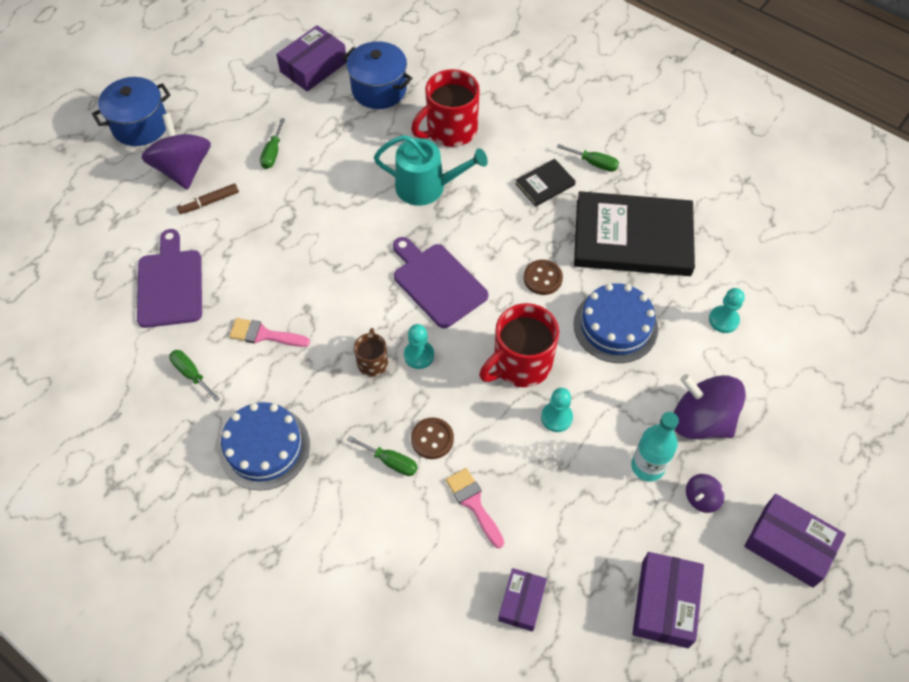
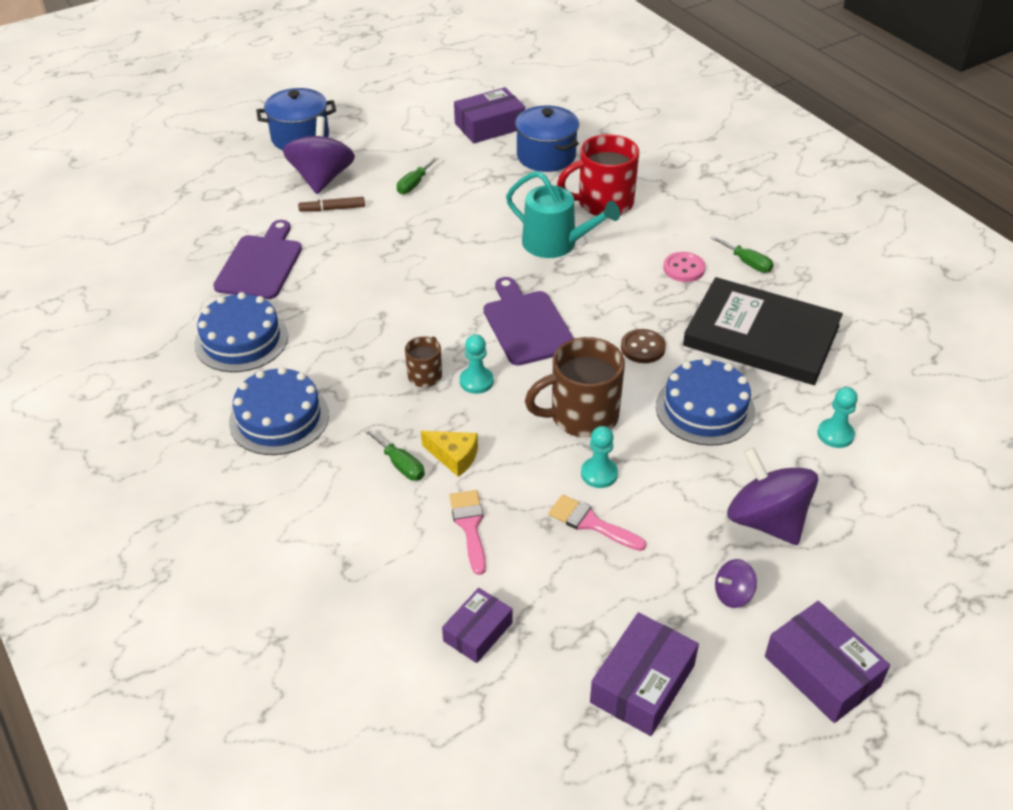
camera: 20 degrees right, 15 degrees down
green screwdriver [169,350,220,402] -> blue cake [194,292,288,372]
pink brush [229,318,310,347] -> pink brush moved to [548,495,646,551]
brown button [411,417,454,459] -> yellow cheese [421,431,478,477]
red mug [479,303,559,387] -> brown mug [525,337,625,438]
black book [515,159,576,206] -> pink button [663,252,705,282]
turquoise bottle [631,412,679,482] -> none

